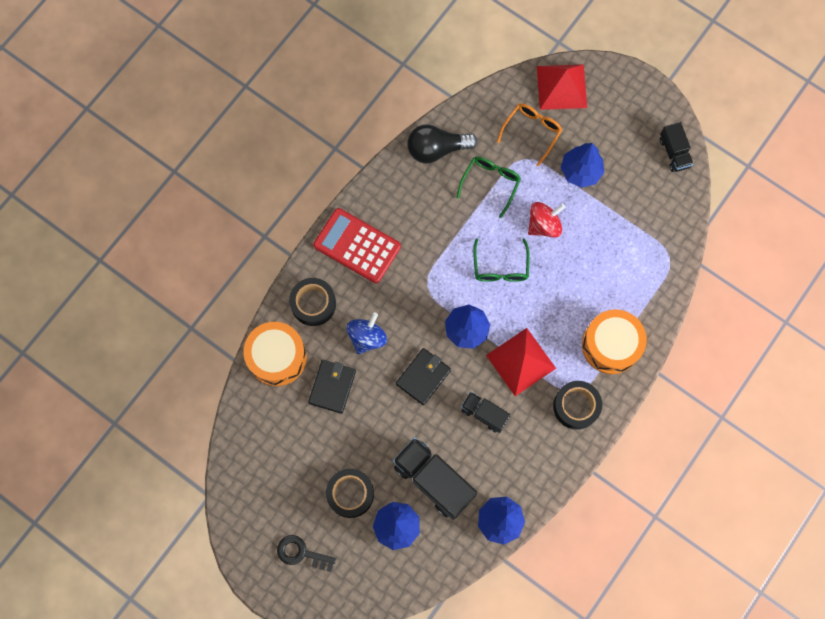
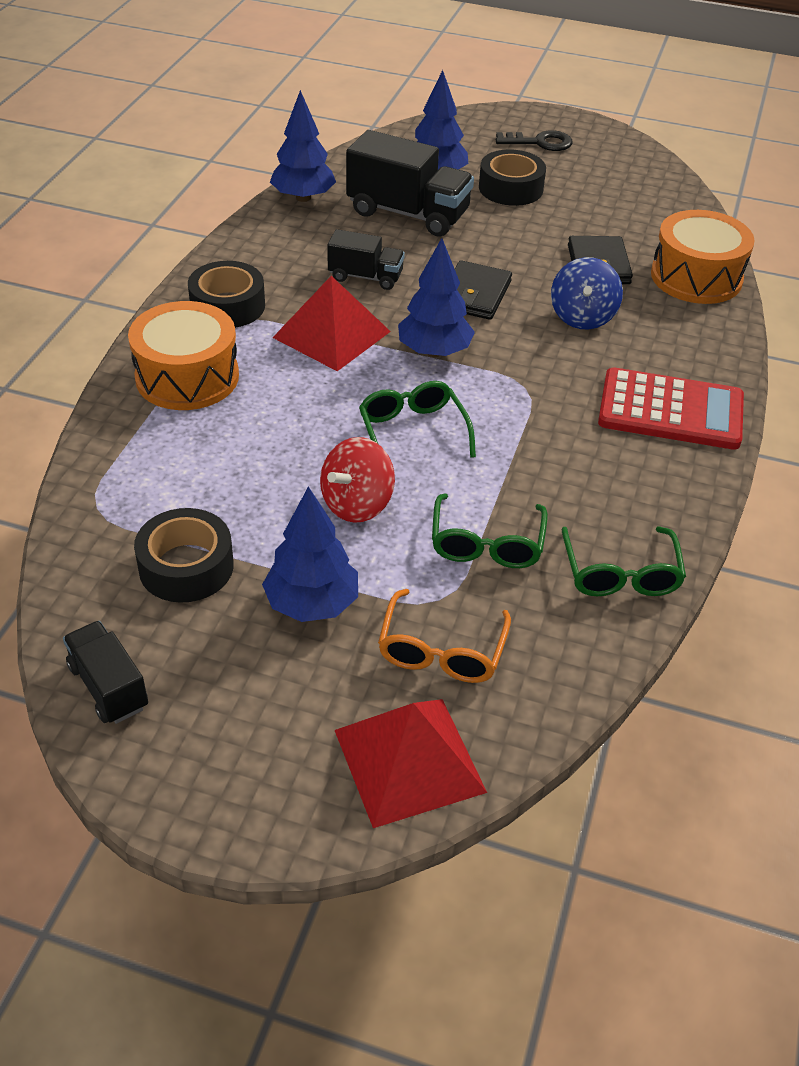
camera: 160 degrees right, 30 degrees down
black tape [289,278,336,326] -> black tape moved to [134,508,234,603]
black light bulb [407,124,478,163] -> green glasses [562,527,686,596]

